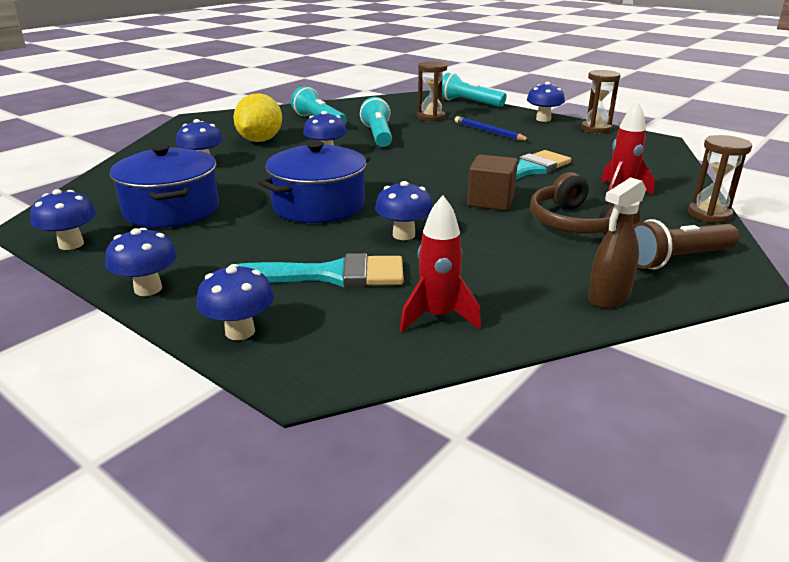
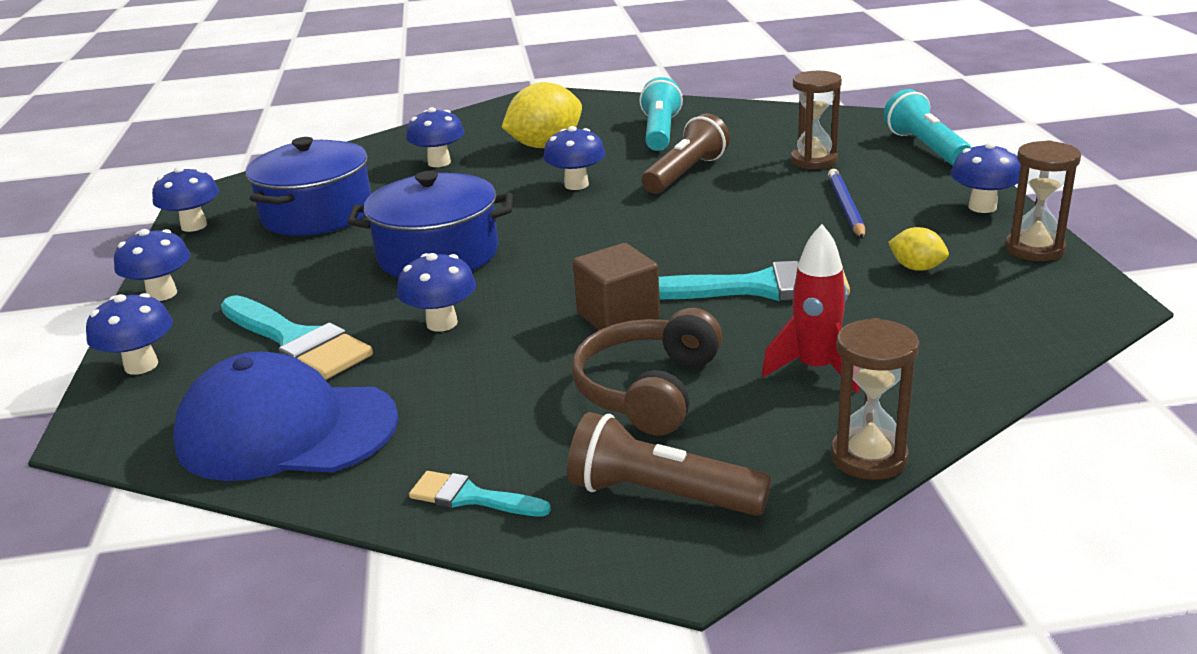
camera: 45 degrees right, 0 degrees up
turquoise flashlight [360,97,392,147] -> brown flashlight [642,113,730,194]
red rocket [400,195,481,332] -> blue cap [173,351,399,481]
brown spray bottle [588,177,646,308] -> turquoise brush [409,471,551,516]
none -> yellow lemon [888,227,949,271]

